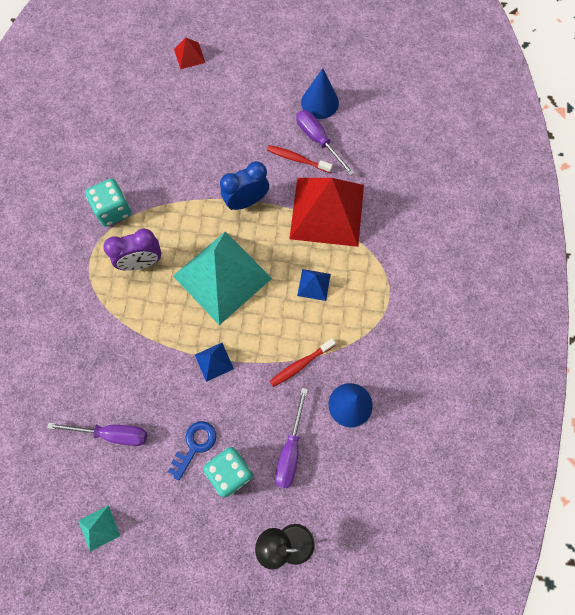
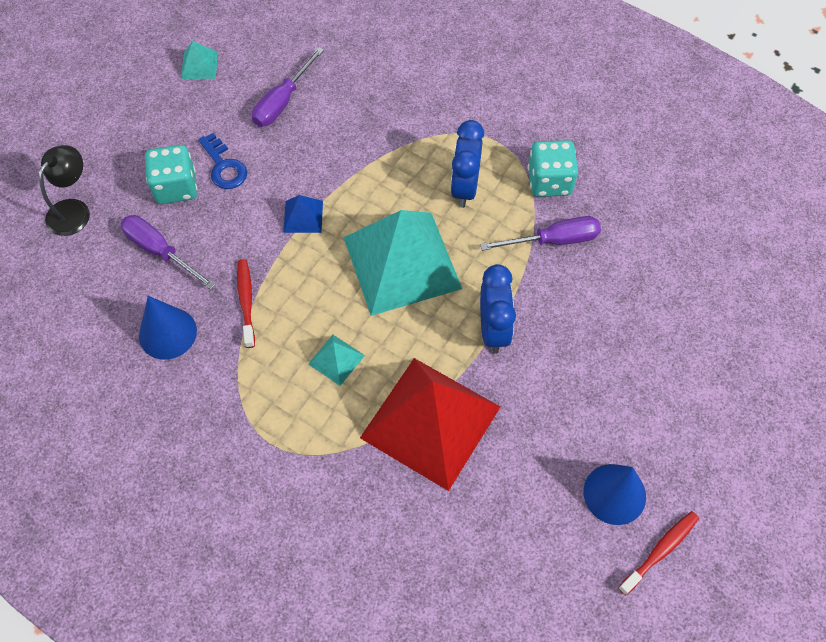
camera: 115 degrees right, 10 degrees down
purple clock [103,228,161,271] -> blue clock [450,120,484,208]
red pyramid [174,37,205,69] -> none
red toothbrush [267,145,333,173] -> red toothbrush moved to [618,511,699,595]
purple screwdriver [296,110,355,176] -> purple screwdriver moved to [480,216,601,251]
blue pyramid [297,269,331,301] -> turquoise pyramid [308,335,365,386]

